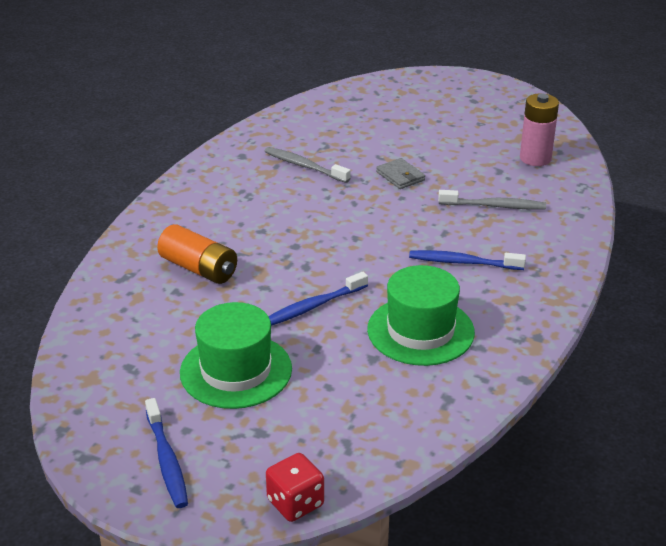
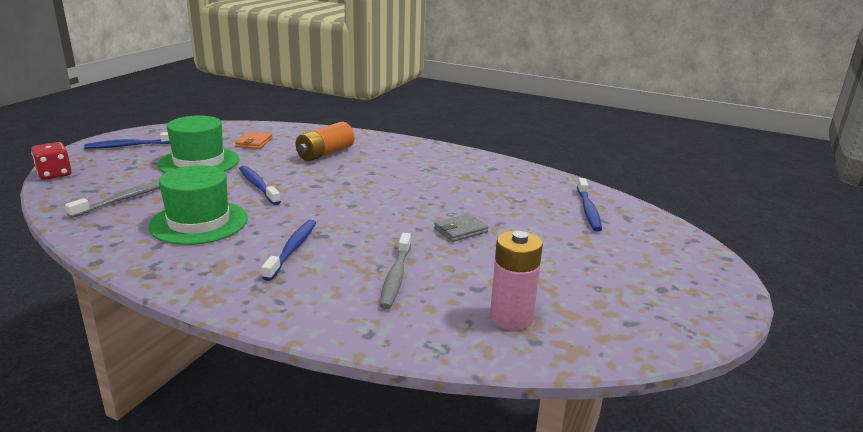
camera: 90 degrees right, 10 degrees down
grey toothbrush [264,147,351,183] -> grey toothbrush moved to [65,181,160,218]
none -> orange wallet [235,131,273,149]
none -> blue toothbrush [577,178,602,232]

